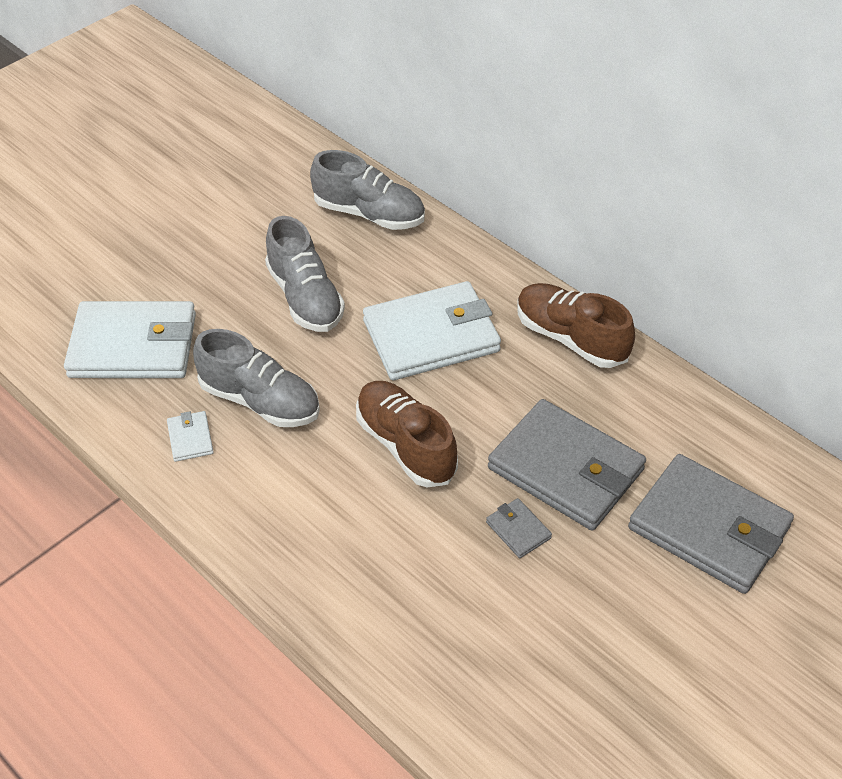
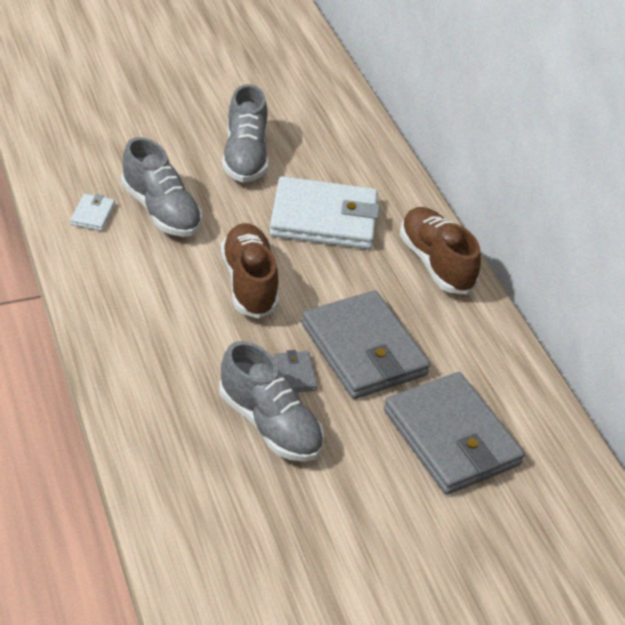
camera: 20 degrees right, 5 degrees down
white wallet [64,301,196,378] -> none
grey shoe [310,150,425,230] -> grey shoe moved to [219,341,324,462]

